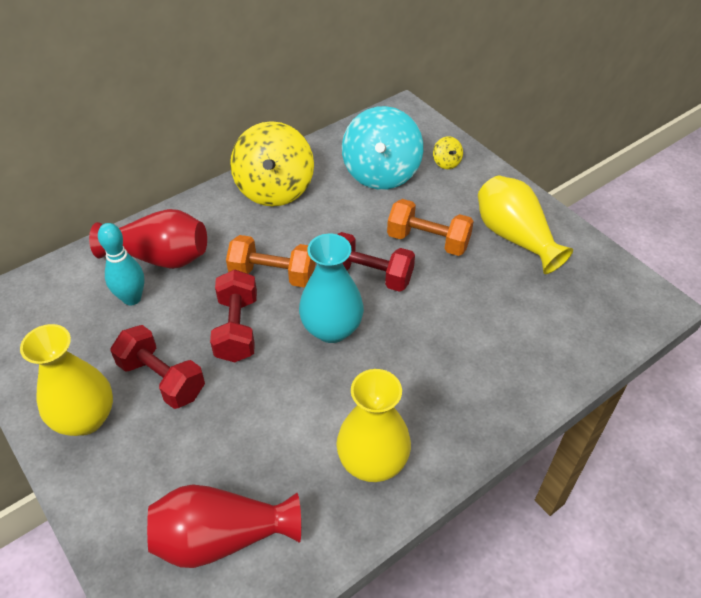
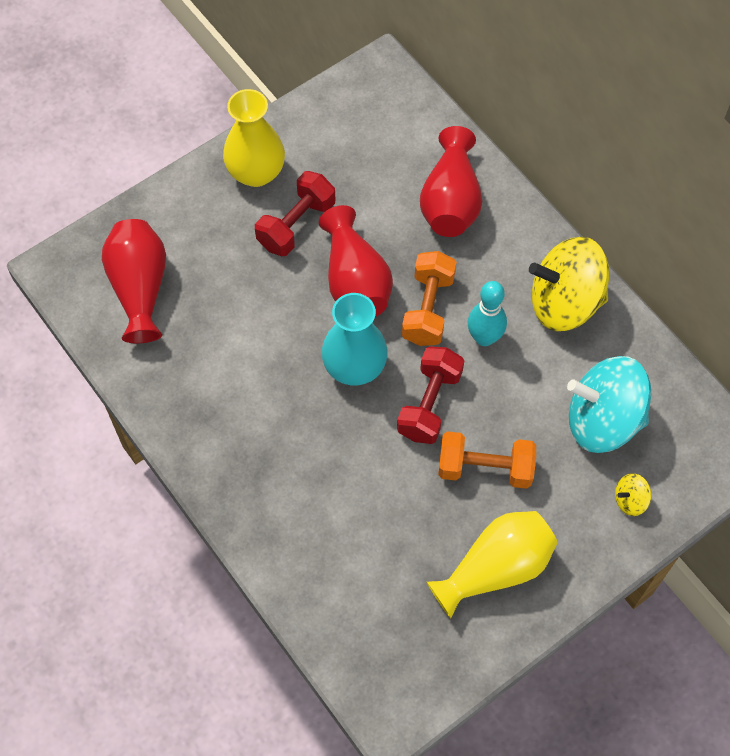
camera: 90 degrees right, 15 degrees up
turquoise bowling pin [98,223,145,305] -> turquoise bowling pin moved to [468,281,507,346]
red dumbbell [210,269,257,362] -> red vase [319,205,393,317]
yellow vase [336,369,411,482] -> none
orange dumbbell [387,199,474,256] -> orange dumbbell turned 75 degrees clockwise [438,431,536,489]

